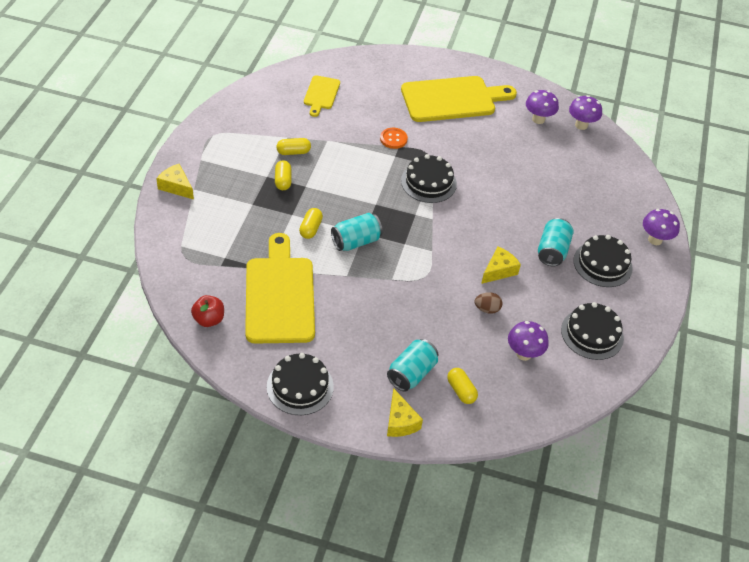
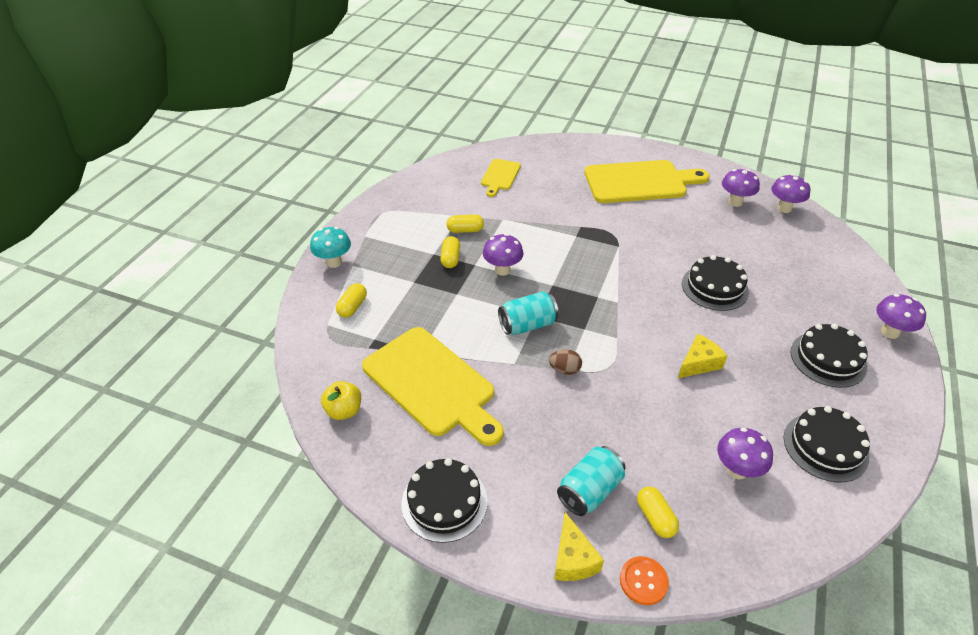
camera: 10 degrees right, 5 degrees down
yellow cheese [156,164,194,200] -> turquoise mushroom [310,227,351,268]
red apple [191,295,224,327] -> yellow apple [321,381,361,420]
yellow cutting board [245,233,315,344] -> yellow cutting board turned 135 degrees clockwise [362,327,504,446]
yellow capsule [299,208,323,239] -> yellow capsule moved to [336,283,367,318]
orange button [380,128,408,149] -> orange button moved to [620,556,669,605]
black cake [401,154,457,203] -> black cake moved to [682,255,749,311]
brown egg [475,292,502,314] -> brown egg moved to [549,350,582,375]
turquoise can [538,218,574,266] -> none
none -> purple mushroom [483,234,524,276]

